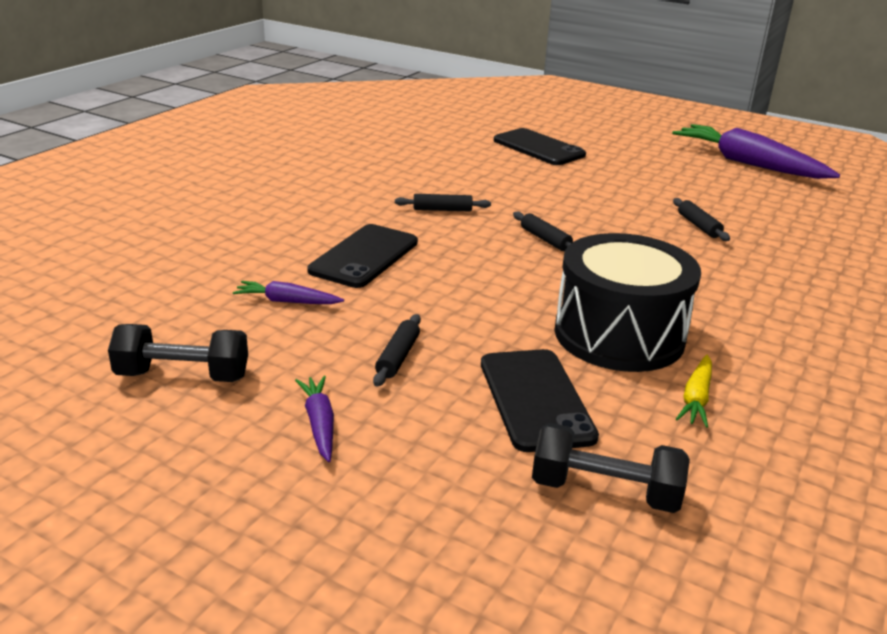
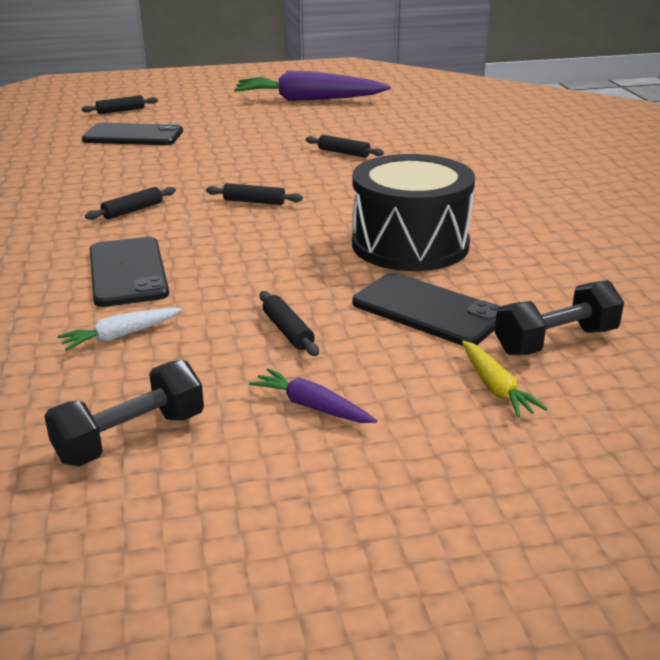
camera: 40 degrees left, 0 degrees up
purple carrot [233,281,344,304] -> white carrot [57,308,182,350]
yellow carrot [676,355,712,428] -> yellow carrot moved to [462,340,547,417]
none -> black rolling pin [81,95,158,114]

